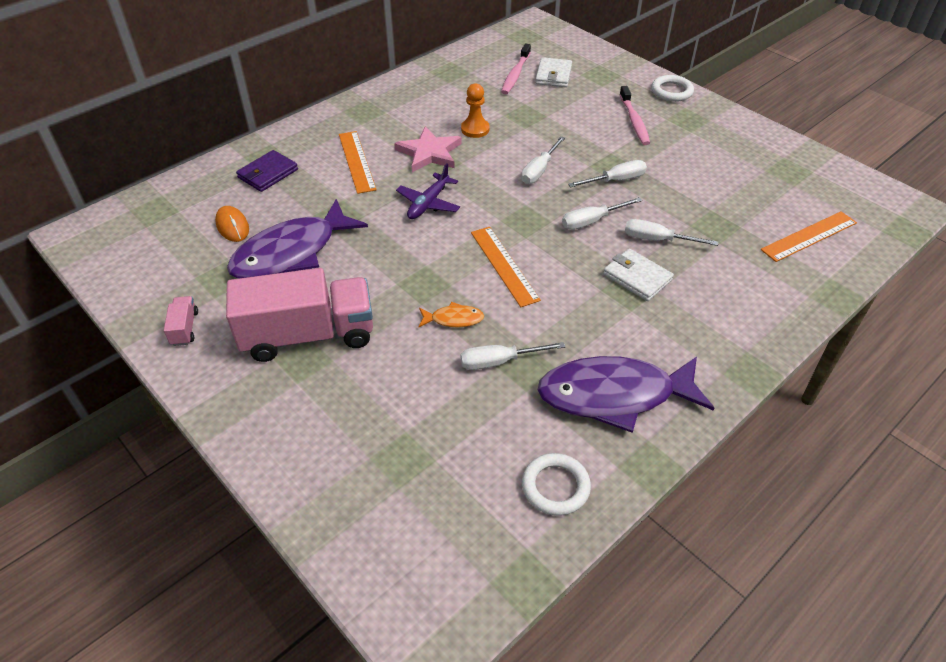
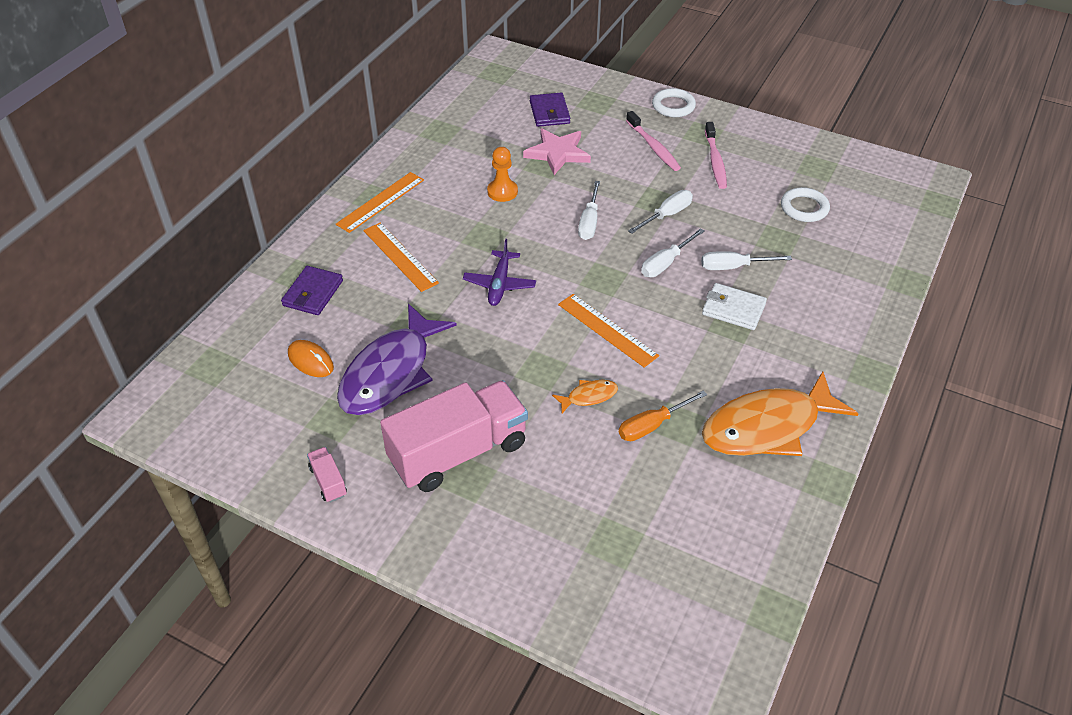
camera: 20 degrees left, 0 degrees up
pink star [394,126,461,172] -> pink star moved to [523,128,591,175]
white screwdriver [461,342,565,370] -> orange screwdriver [619,390,707,441]
pink toothbrush [501,44,531,94] -> pink toothbrush moved to [705,122,727,189]
white ring [522,453,591,516] -> white ring moved to [781,187,830,222]
white wallet [535,57,572,87] -> purple wallet [530,92,570,127]
purple fish [538,356,715,433] -> orange fish [702,372,859,456]
orange ruler [761,211,857,262] -> orange ruler moved to [336,172,424,233]

